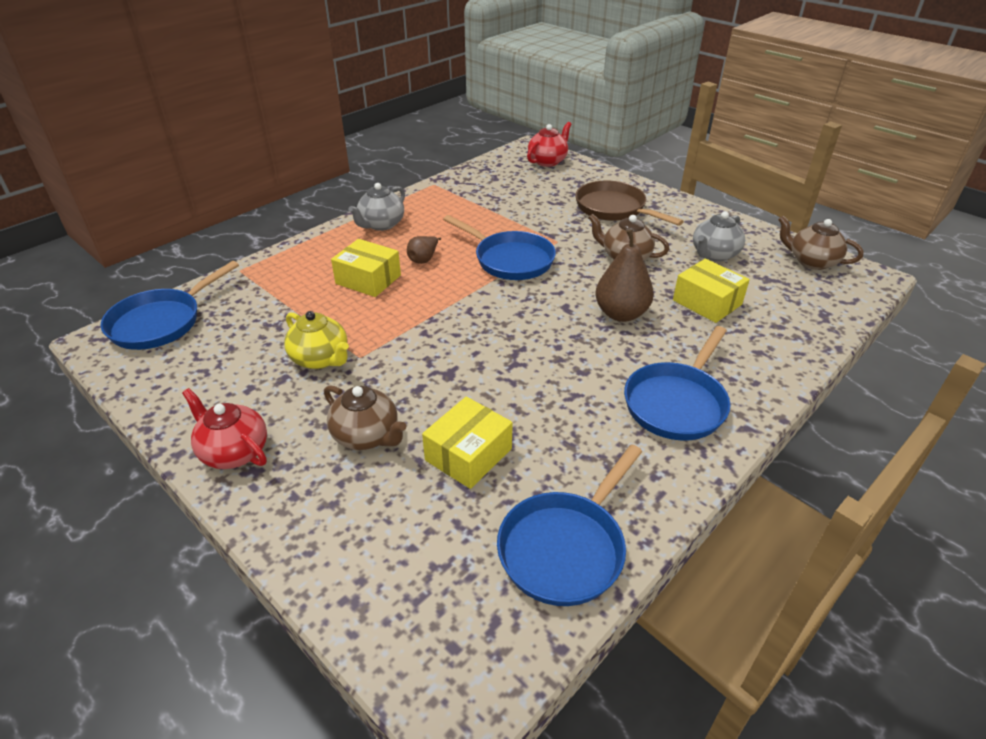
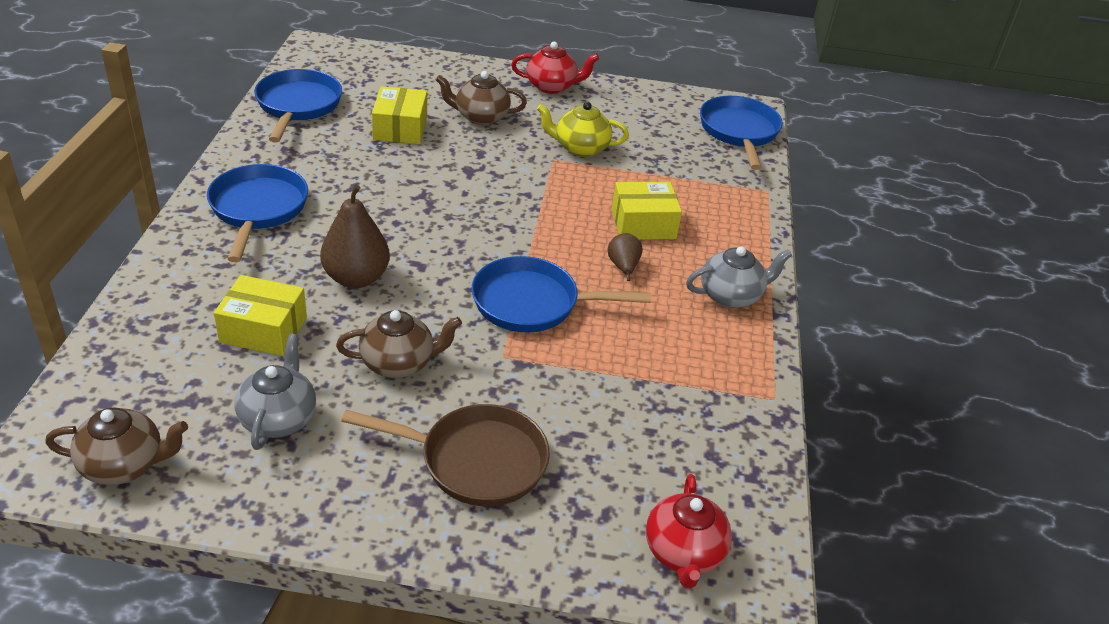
camera: 140 degrees right, 0 degrees up
grey teapot [348,183,405,231] -> grey teapot turned 75 degrees clockwise [686,246,792,308]

